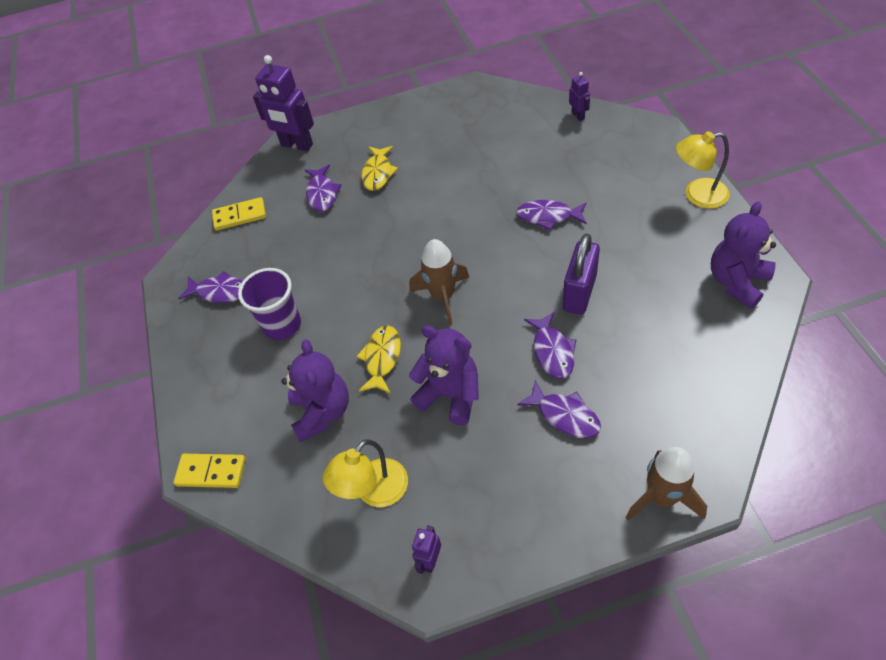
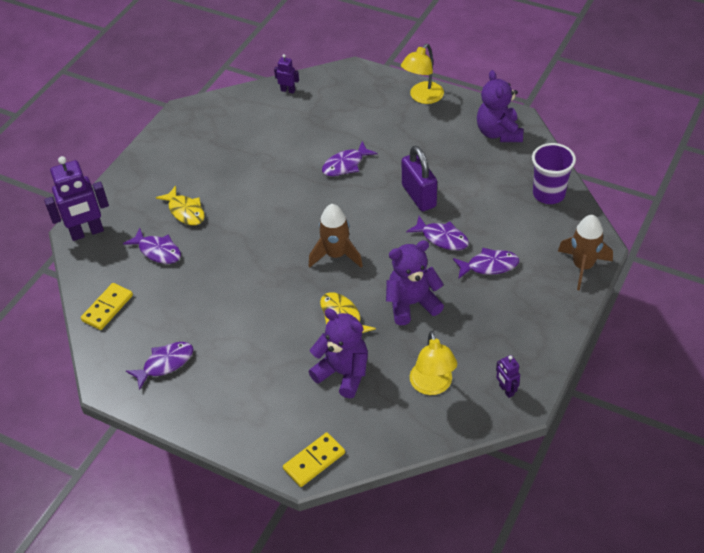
camera: 50 degrees left, 5 degrees down
purple cup [238,268,301,340] -> purple cup moved to [532,143,576,204]

